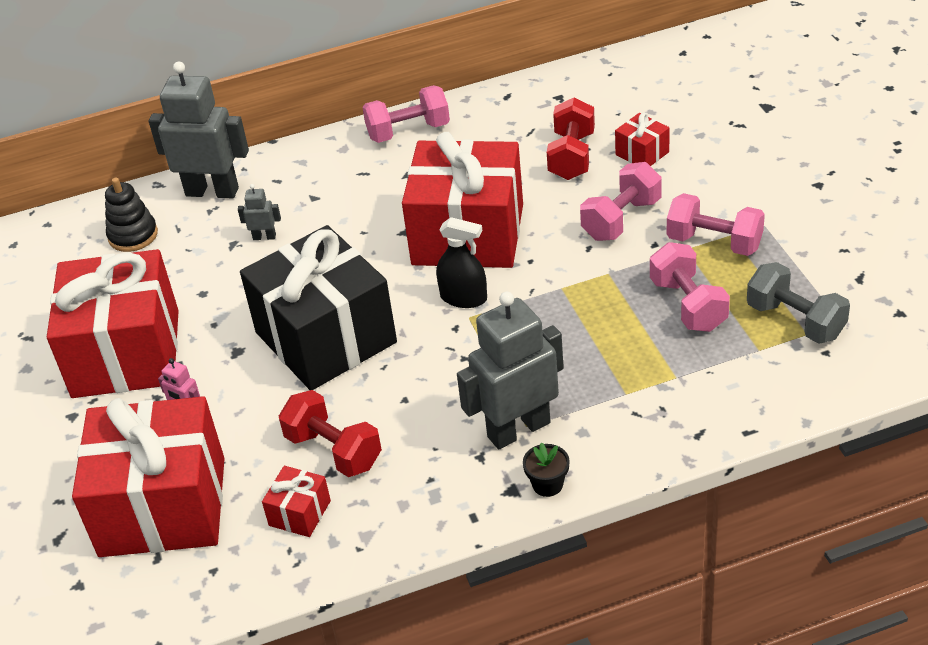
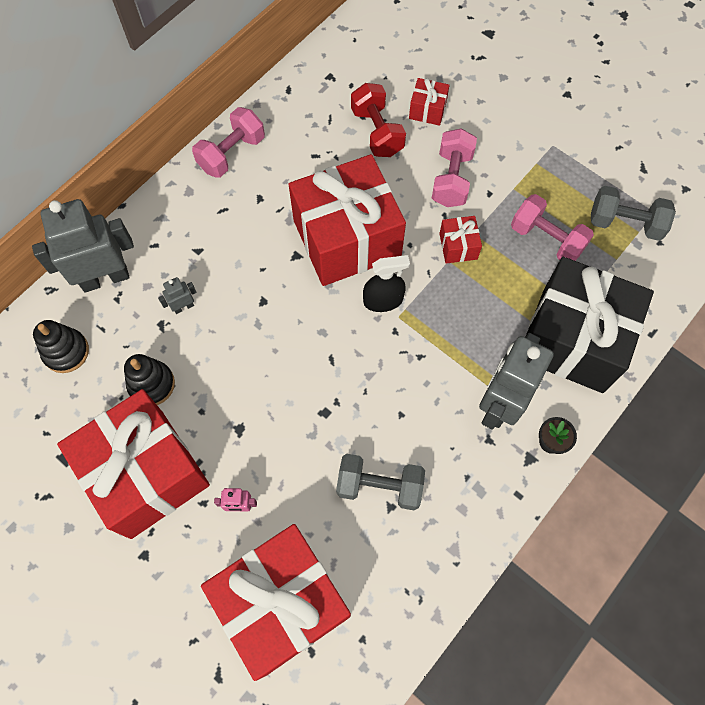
camera: 35 degrees left, 25 degrees up
black gift [240,225,397,390] -> black gift moved to [526,257,654,393]
red gift [262,466,331,537] -> red gift moved to [439,216,482,263]
red dumbbell [279,390,382,477] -> grey dumbbell [336,454,425,510]
pink dumbbell [667,193,765,256] -> none
none -> black stacking toy [124,354,175,405]

